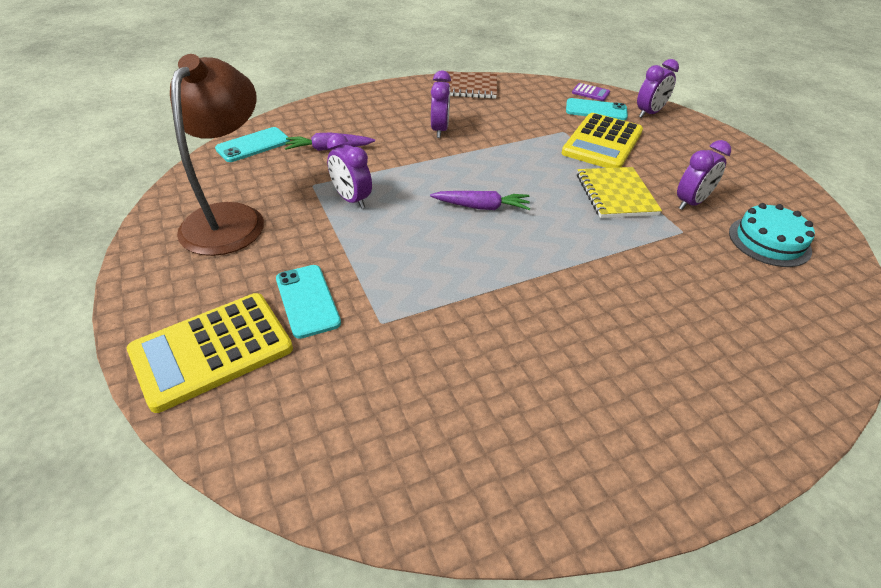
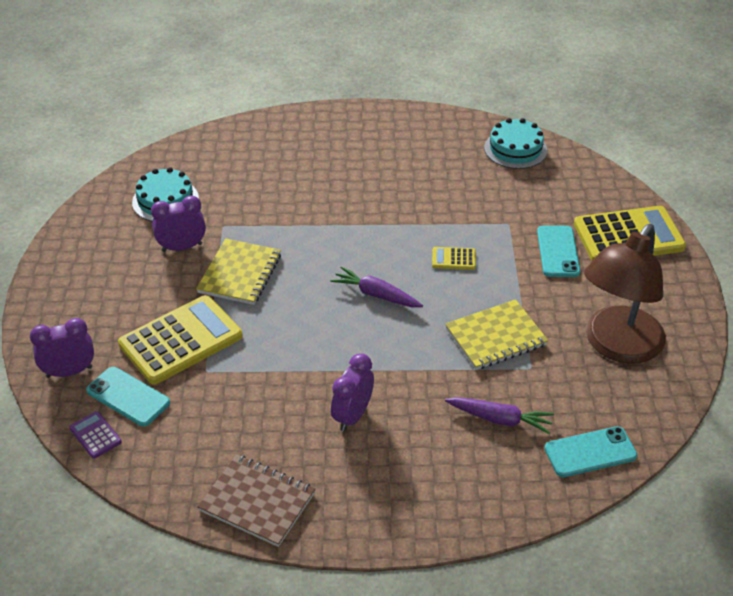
camera: 155 degrees left, 0 degrees up
purple clock [327,133,372,209] -> yellow notebook [445,299,549,370]
none -> yellow calculator [432,247,476,270]
none -> turquoise cake [484,118,547,169]

